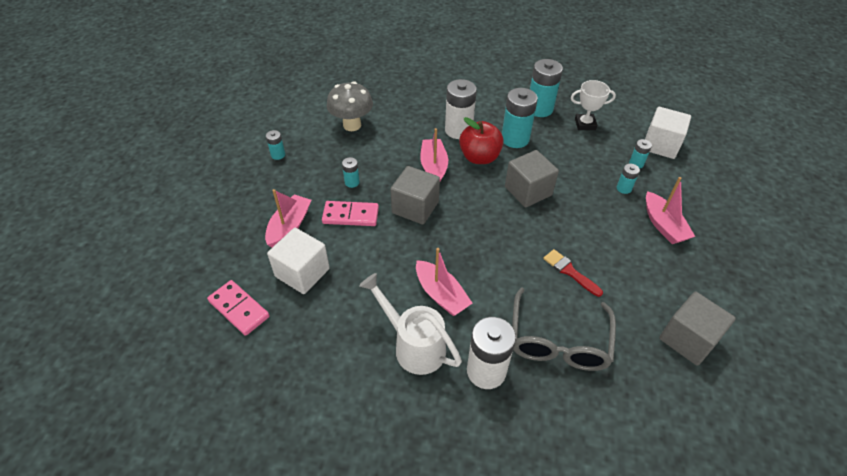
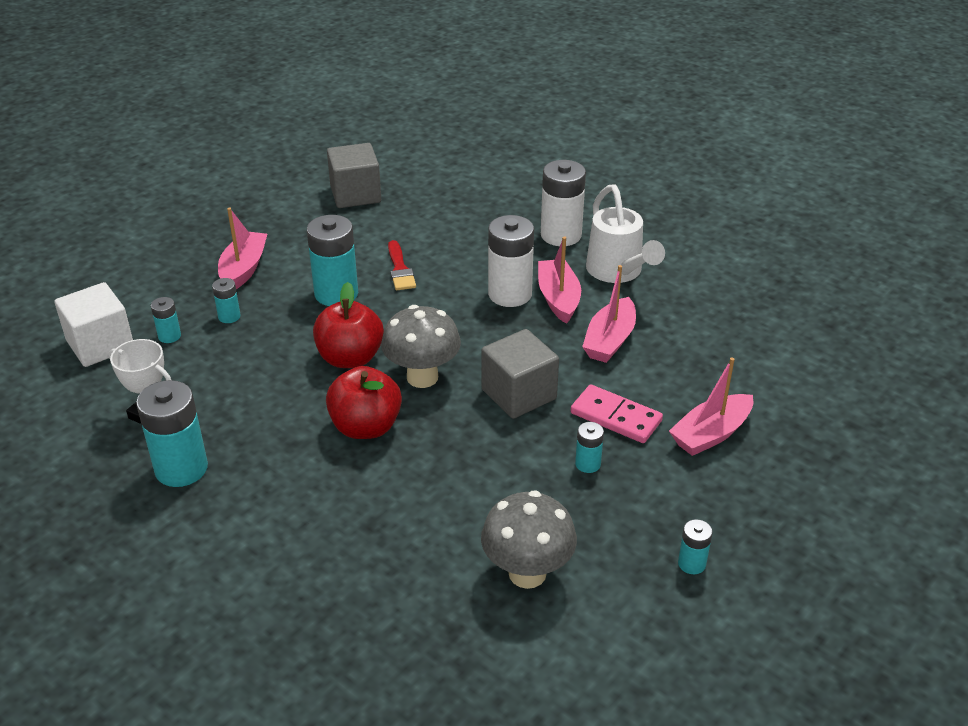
camera: 150 degrees left, 10 degrees down
pink domino [207,280,270,336] -> none
white cube [267,228,330,294] -> none
pink boat [420,128,448,181] -> pink boat moved to [582,265,636,363]
white battery [445,79,477,139] -> white battery moved to [488,215,534,307]
turquoise battery [502,88,538,148] -> turquoise battery moved to [307,215,358,306]
grey cube [505,150,559,208] -> red apple [313,282,384,368]
grey glasses [512,287,616,371] -> none
none -> grey mushroom [381,305,461,388]

